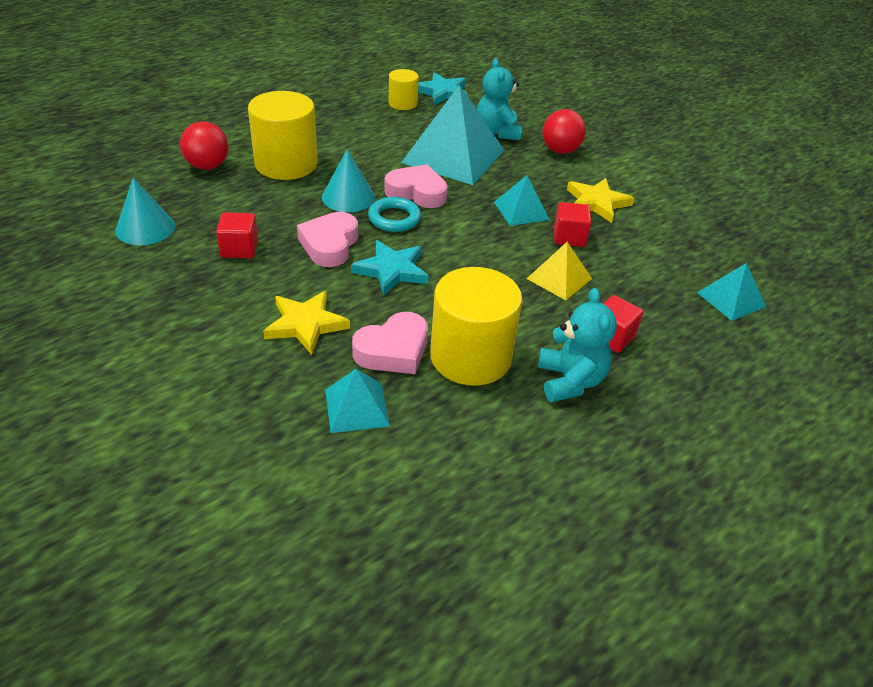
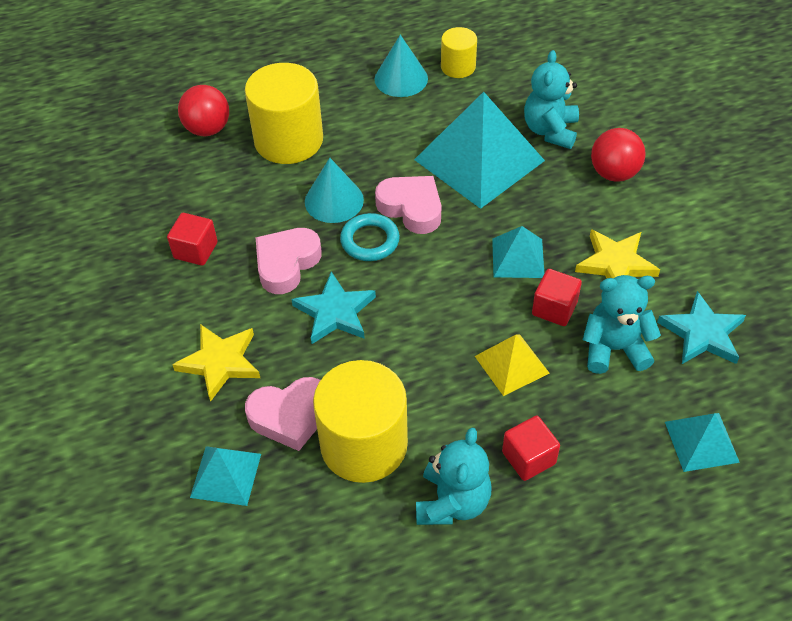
camera: 25 degrees right, 10 degrees up
turquoise cone [115,178,175,245] -> turquoise cone moved to [375,35,428,97]
turquoise star [418,72,468,105] -> turquoise star moved to [657,291,746,364]
none -> turquoise teddy bear [582,275,661,374]

